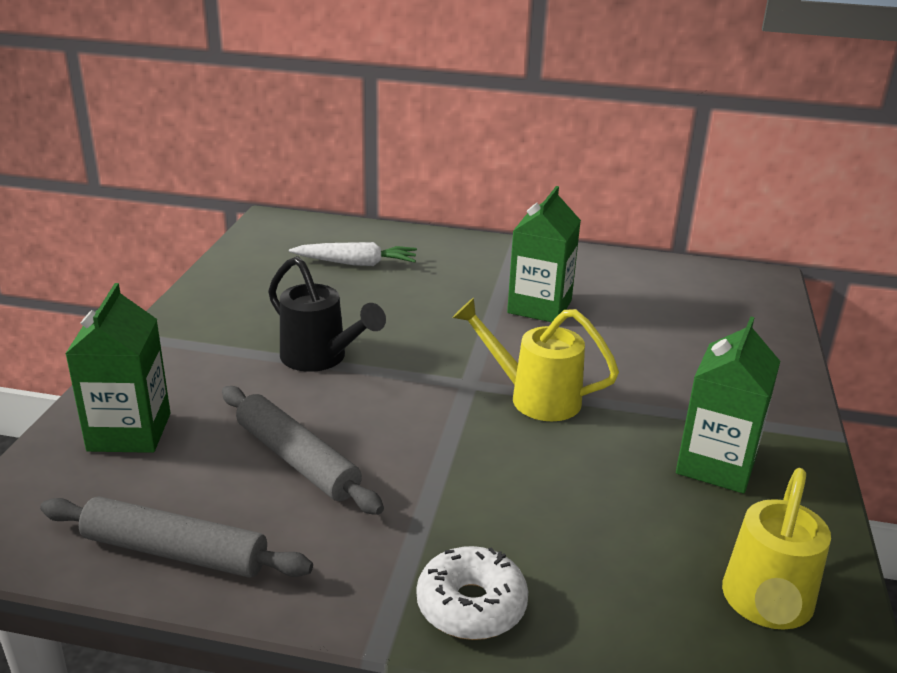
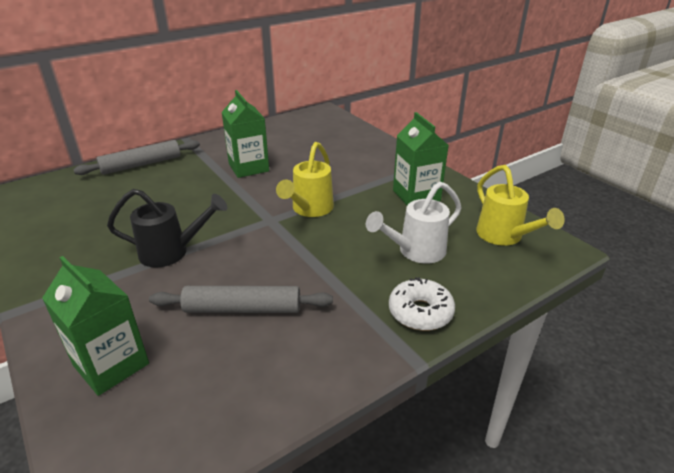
camera: 45 degrees left, 5 degrees up
grey rolling pin [40,497,313,578] -> grey rolling pin moved to [73,140,200,175]
white carrot [289,242,417,266] -> none
yellow watering can [453,298,619,421] -> yellow watering can turned 45 degrees counterclockwise [276,142,334,217]
none -> white watering can [366,182,462,263]

